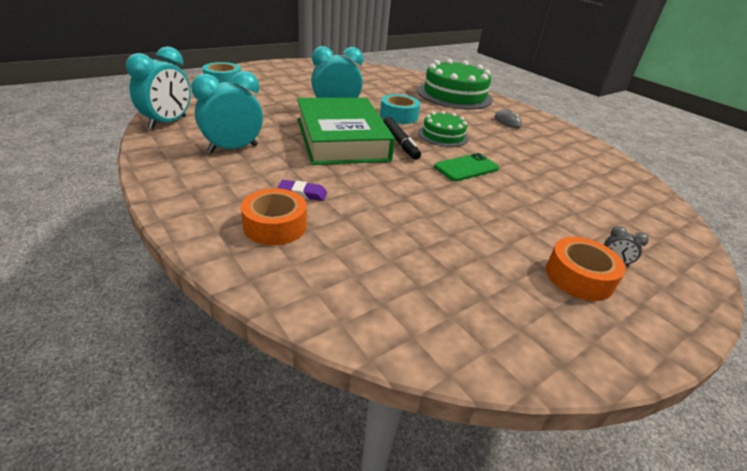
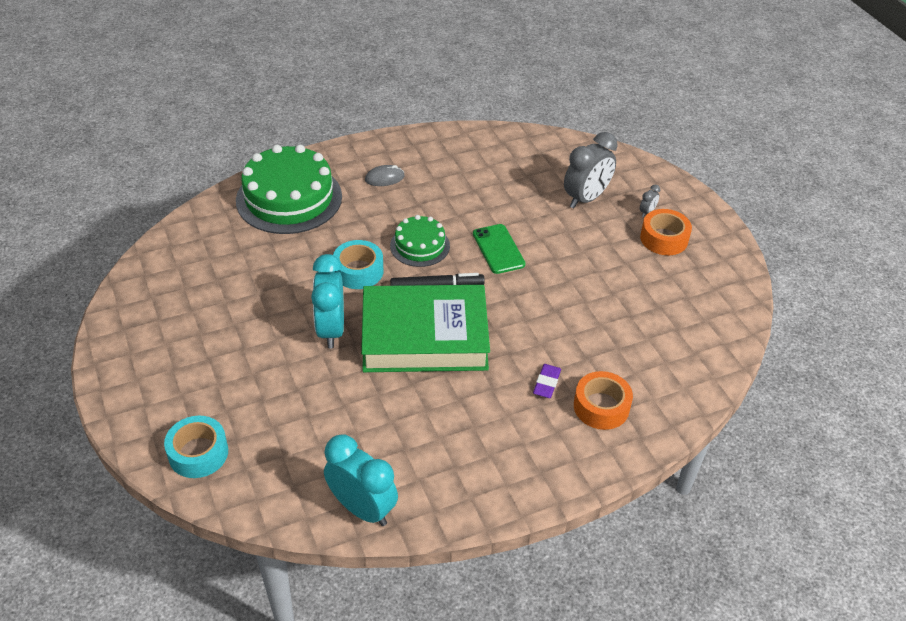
camera: 75 degrees left, 10 degrees up
turquoise clock [191,71,263,153] -> none
none -> grey clock [564,132,618,208]

